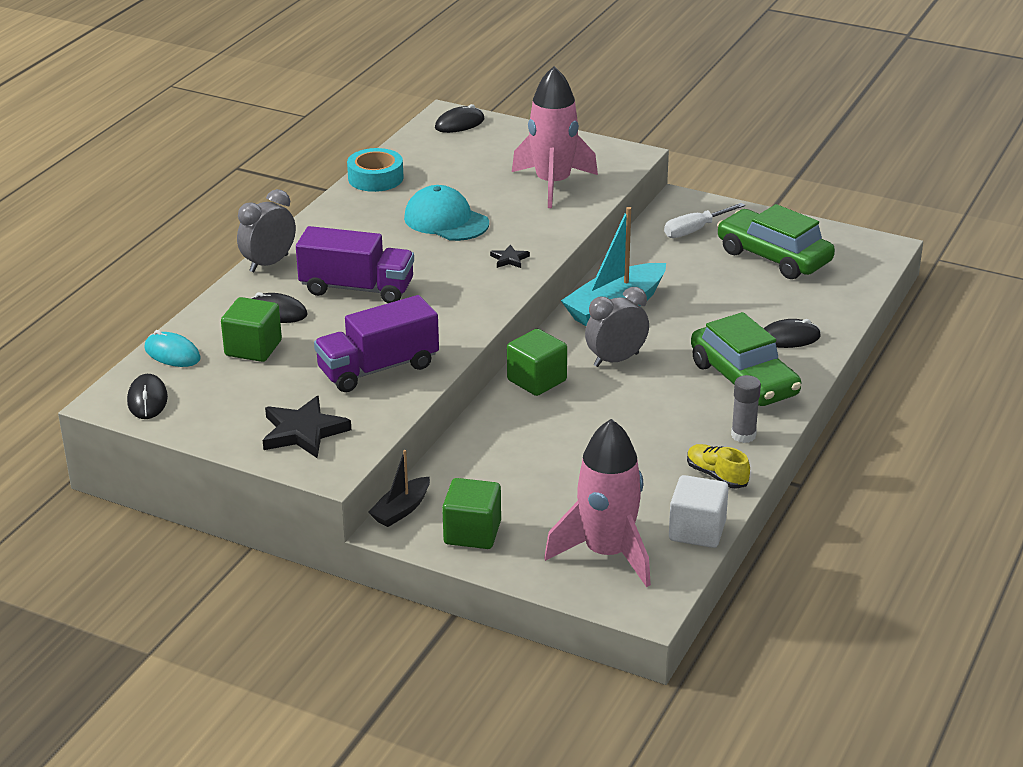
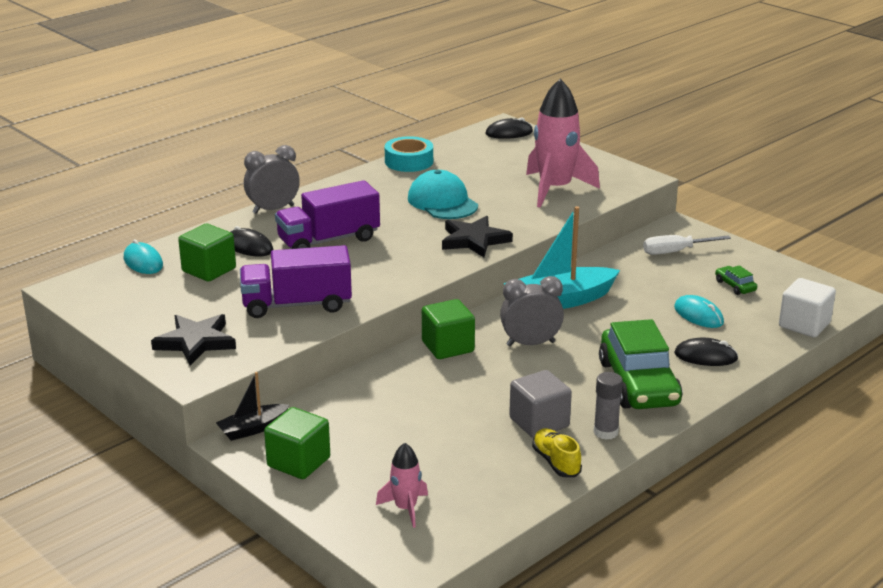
camera: 20 degrees right, 5 degrees down
black mouse [127,374,168,419] -> none
purple truck [296,226,414,303] -> purple truck turned 120 degrees clockwise [275,180,380,249]
black star [490,244,530,268] -> black star [442,216,513,257], size x2.00
pink rocket [544,419,651,587] -> pink rocket [376,443,428,528], size x0.49
white cube [669,475,729,548] -> white cube moved to [779,278,836,337]
green car [717,204,835,279] -> green car [715,265,757,295], size x0.42
none -> grey cube [509,370,572,438]
none -> turquoise mouse [674,295,724,328]

